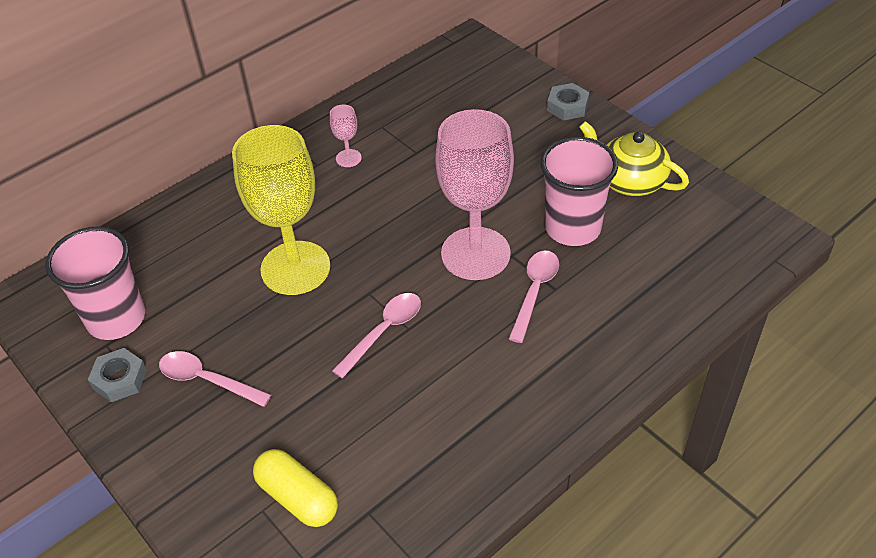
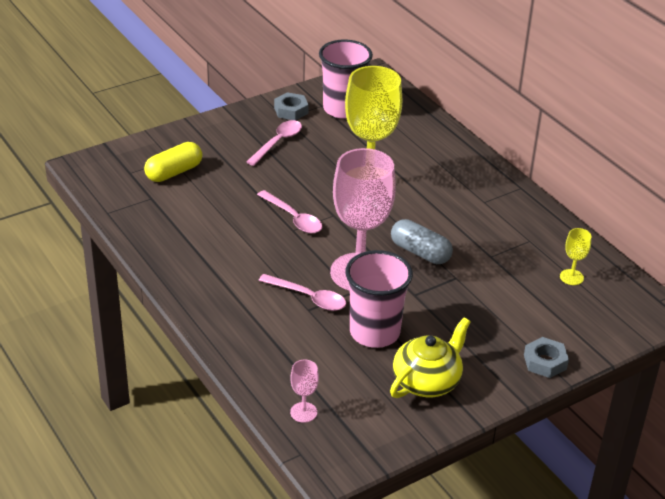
camera: 95 degrees right, 10 degrees down
pink goblet [330,104,362,167] -> pink goblet moved to [290,359,319,423]
none -> grey capsule [391,219,453,264]
none -> yellow goblet [560,228,591,285]

